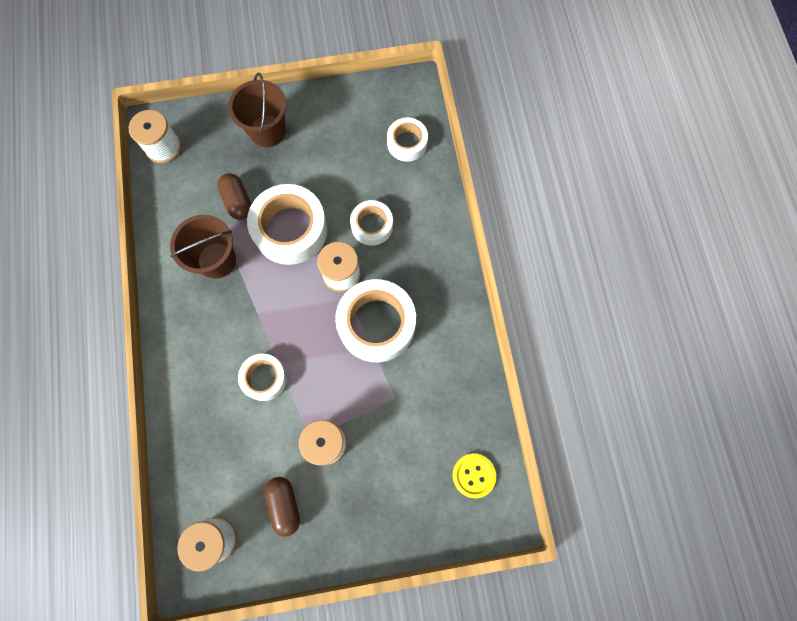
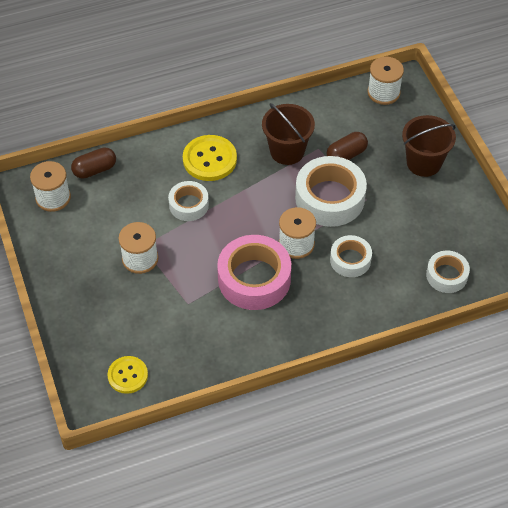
camera: 80 degrees right, 20 degrees down
brown capsule [264,477,300,537] -> brown capsule moved to [71,147,116,179]
white tape [335,279,416,362] -> pink tape [217,235,291,310]
none -> yellow button [183,135,237,181]

